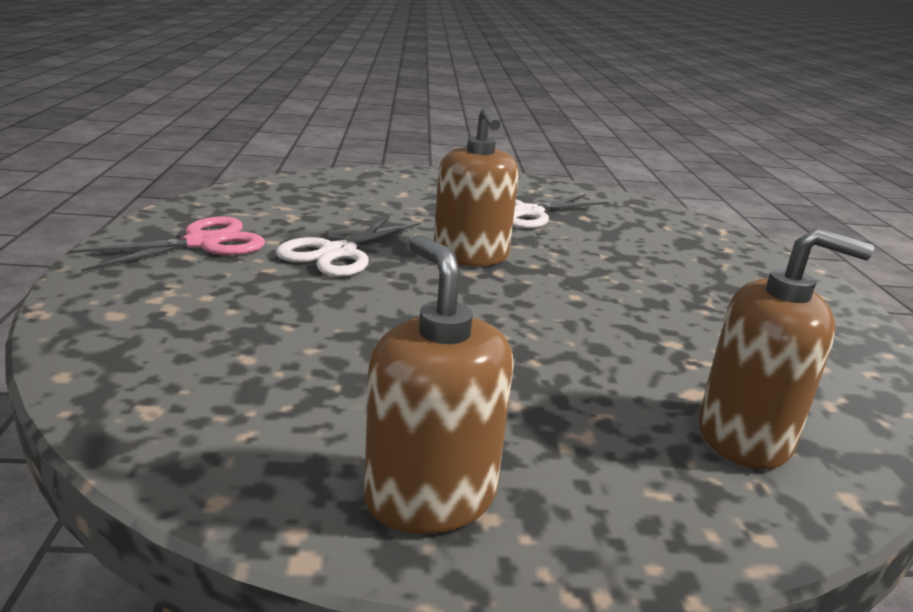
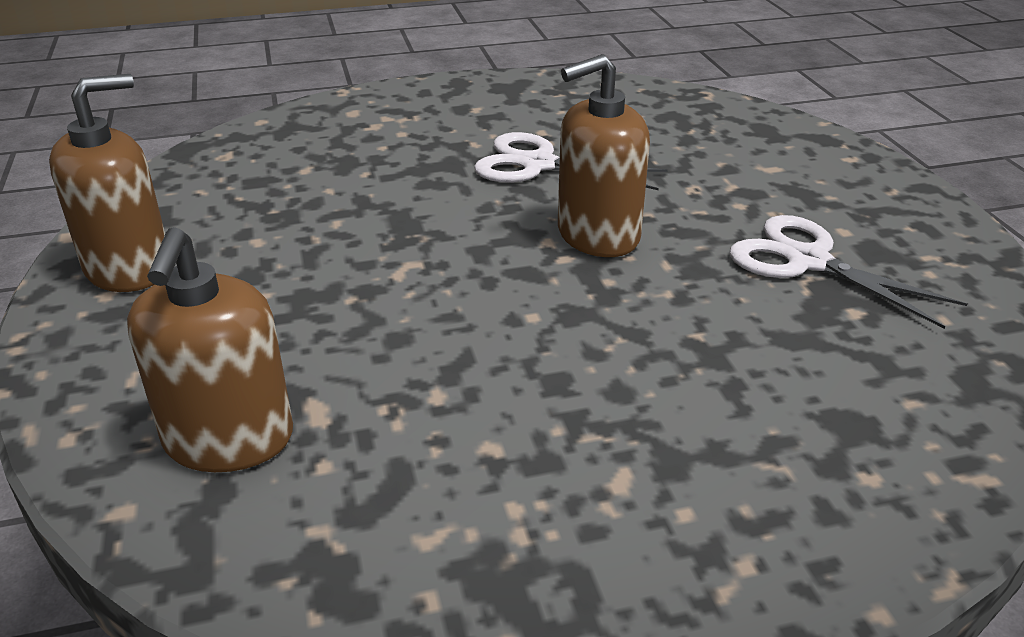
camera: 80 degrees right, 10 degrees up
pink scissors [69,216,265,272] -> none

